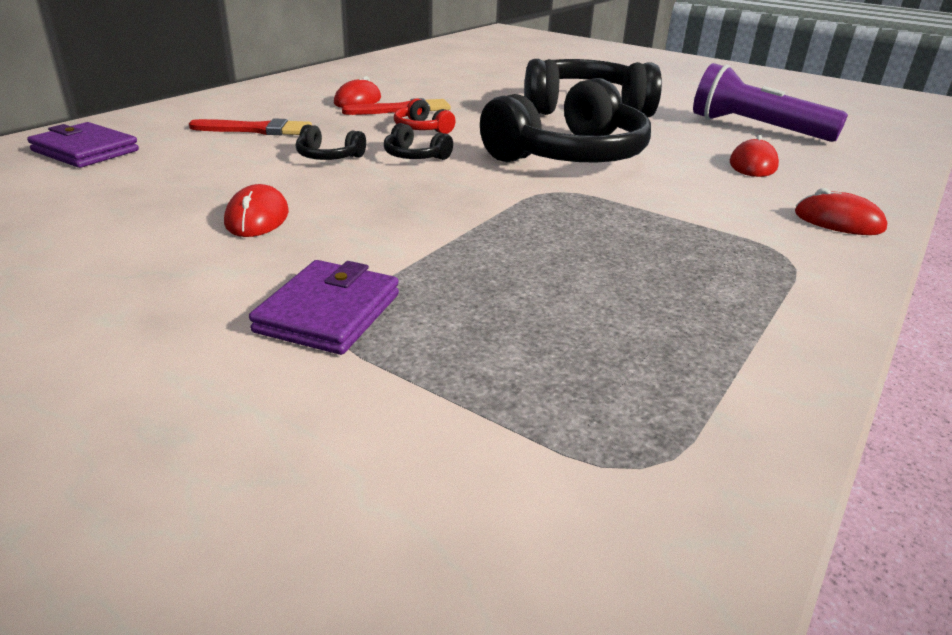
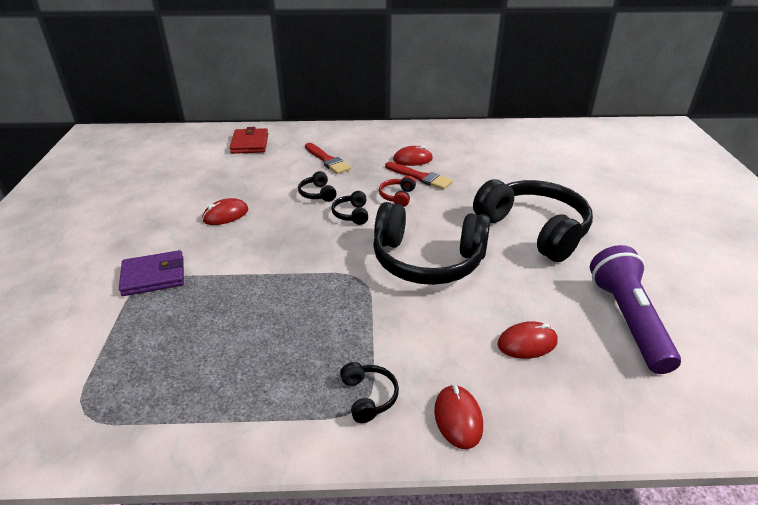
camera: 55 degrees right, 5 degrees up
purple wallet [27,122,139,168] -> red wallet [230,127,268,154]
none -> black headphones [340,362,399,423]

